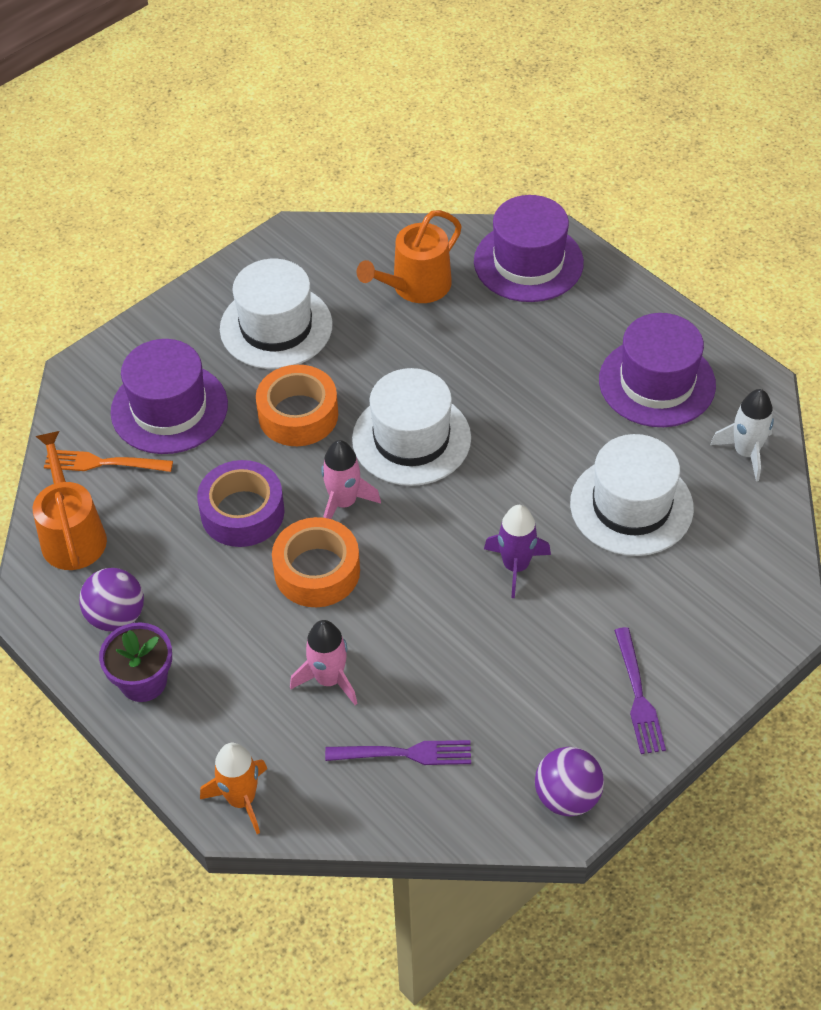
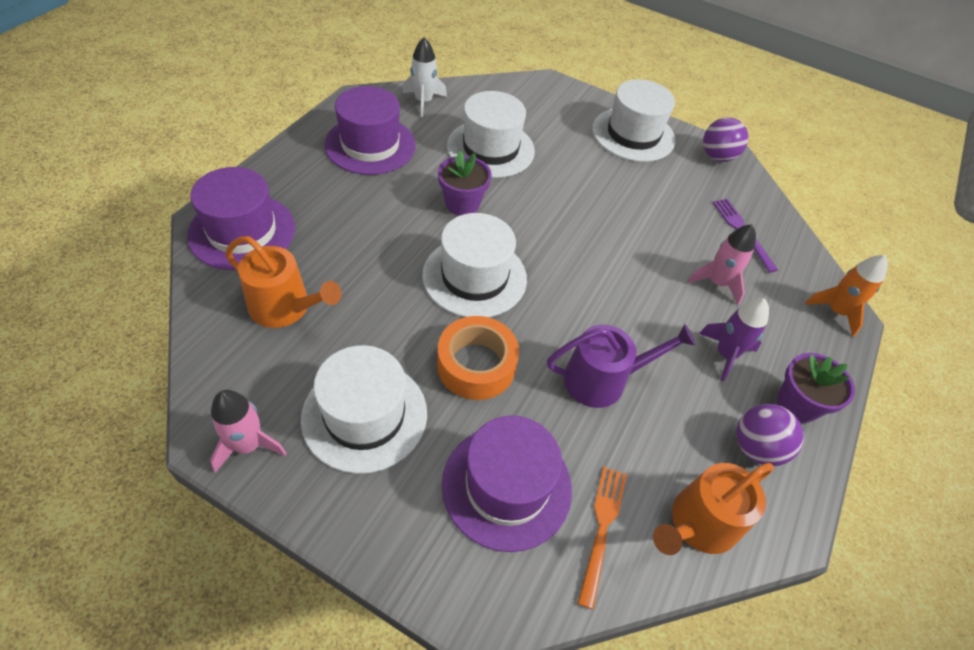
camera: 115 degrees left, 0 degrees up
orange fork [44,450,173,472] -> orange fork turned 150 degrees counterclockwise [577,466,627,610]
purple tape [197,460,284,547] -> purple watering can [547,324,696,408]
orange tape [272,517,360,607] -> none
pink rocket [321,440,381,519] -> pink rocket moved to [210,390,287,472]
purple rocket [484,505,551,598] -> purple rocket moved to [699,298,769,381]
purple fork [614,627,666,754] -> white hat [592,79,675,162]
none -> purple flower pot [438,151,492,216]

